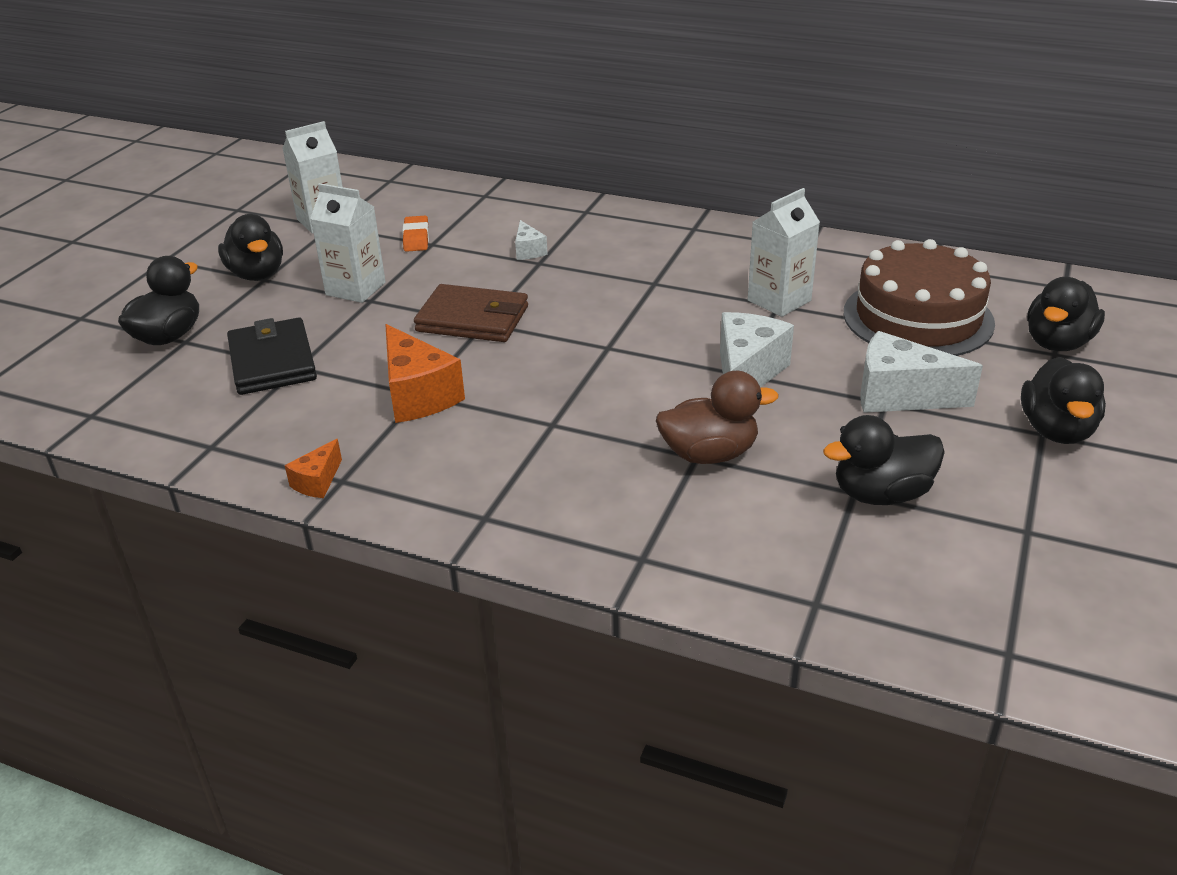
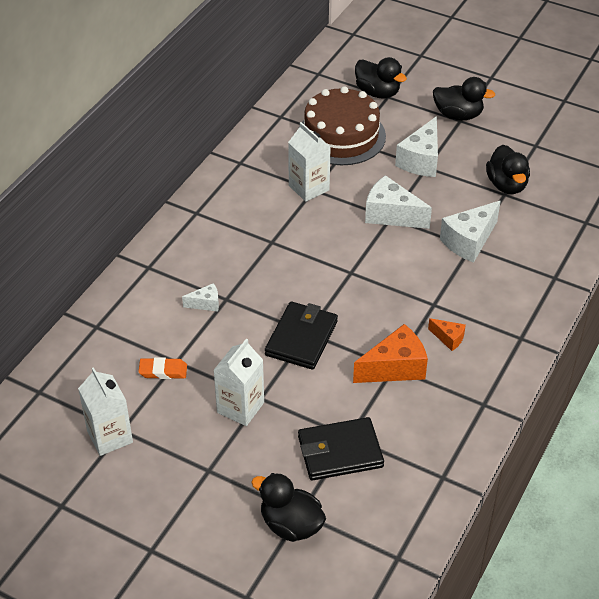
camera: 85 degrees left, 10 degrees up
black duck [218,214,283,281] -> none
orange cheese [285,439,342,498] -> orange cheese moved to [428,318,466,351]
brown wallet [414,284,528,342] -> black wallet [265,301,338,370]
brown duck [656,371,779,464] -> white cheese [440,201,501,263]

